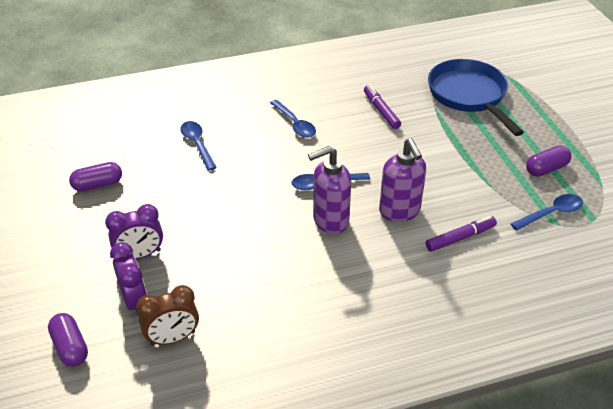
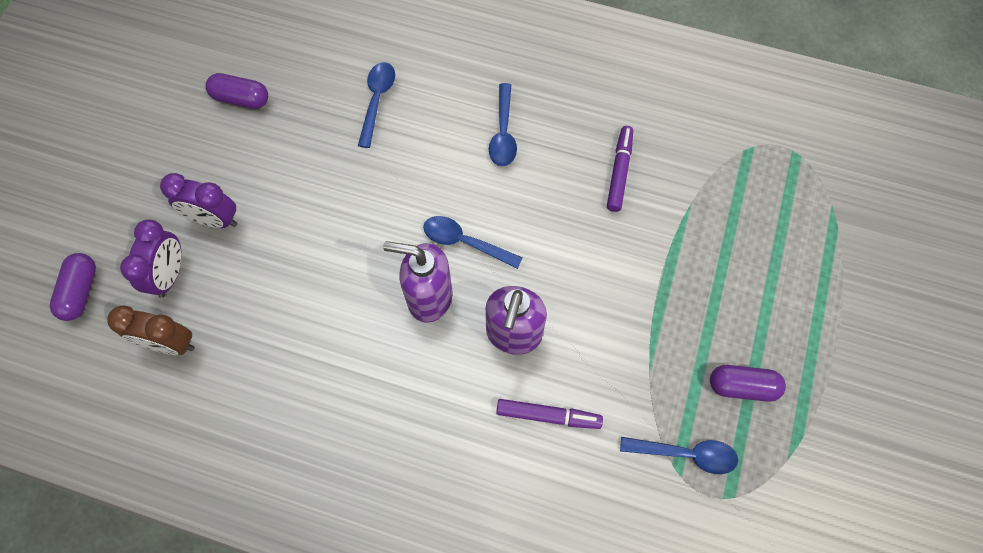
camera: 35 degrees right, 25 degrees up
blue pan [428,59,524,136] -> none

